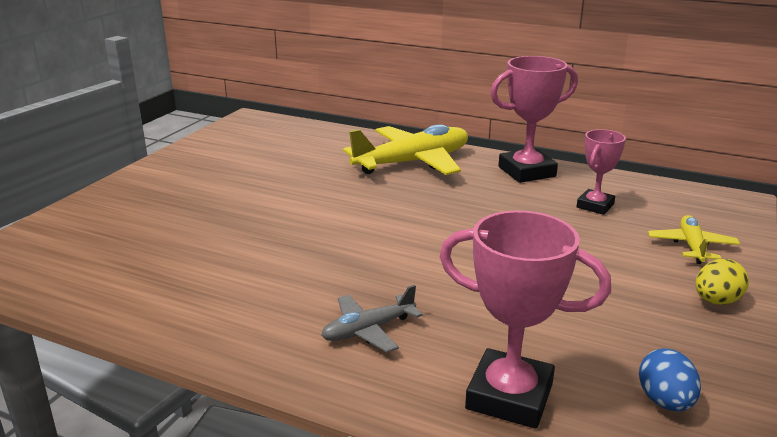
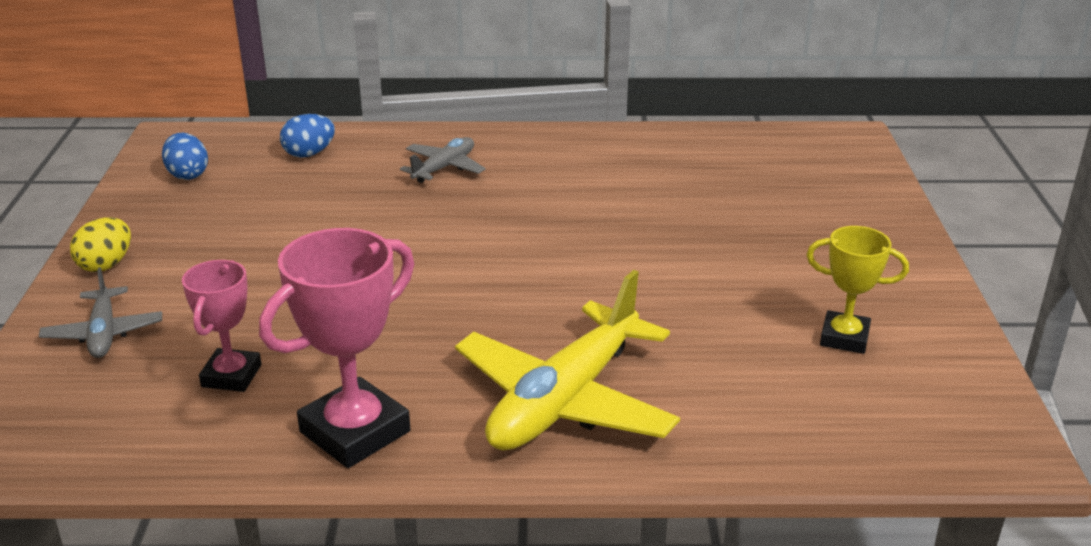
camera: 155 degrees right, 5 degrees up
pink trophy [439,210,611,429] -> blue egg [280,114,335,158]
yellow plane [648,215,740,264] -> grey plane [39,267,162,358]
none -> yellow trophy [806,226,909,354]

